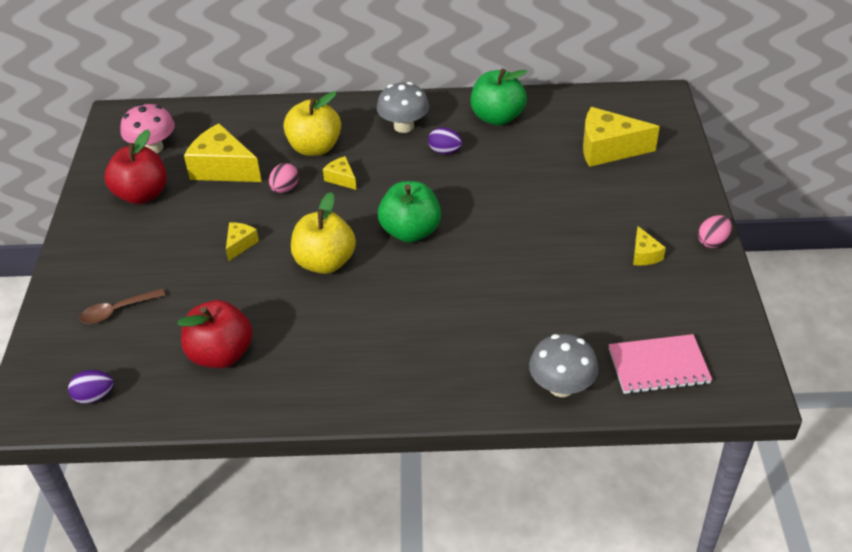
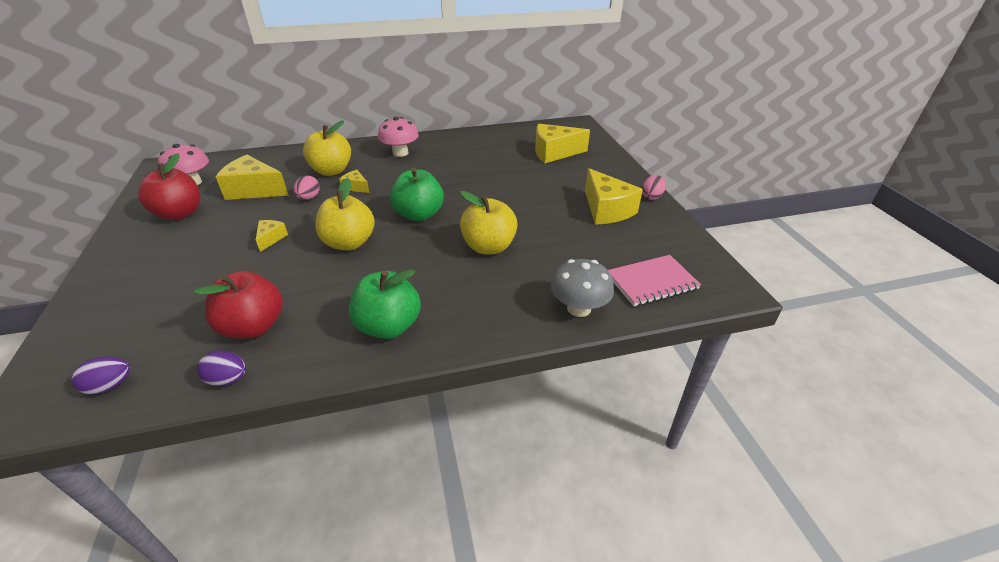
camera: 15 degrees left, 5 degrees down
brown spoon [80,289,166,324] -> none
grey mushroom [377,82,429,133] -> pink mushroom [378,117,419,157]
purple egg [428,127,462,154] -> purple egg moved to [197,350,246,386]
green apple [471,68,527,125] -> green apple moved to [349,269,421,339]
yellow cheese [633,226,666,265] -> yellow cheese [585,168,643,225], size x2.02
none -> yellow apple [460,191,518,254]

